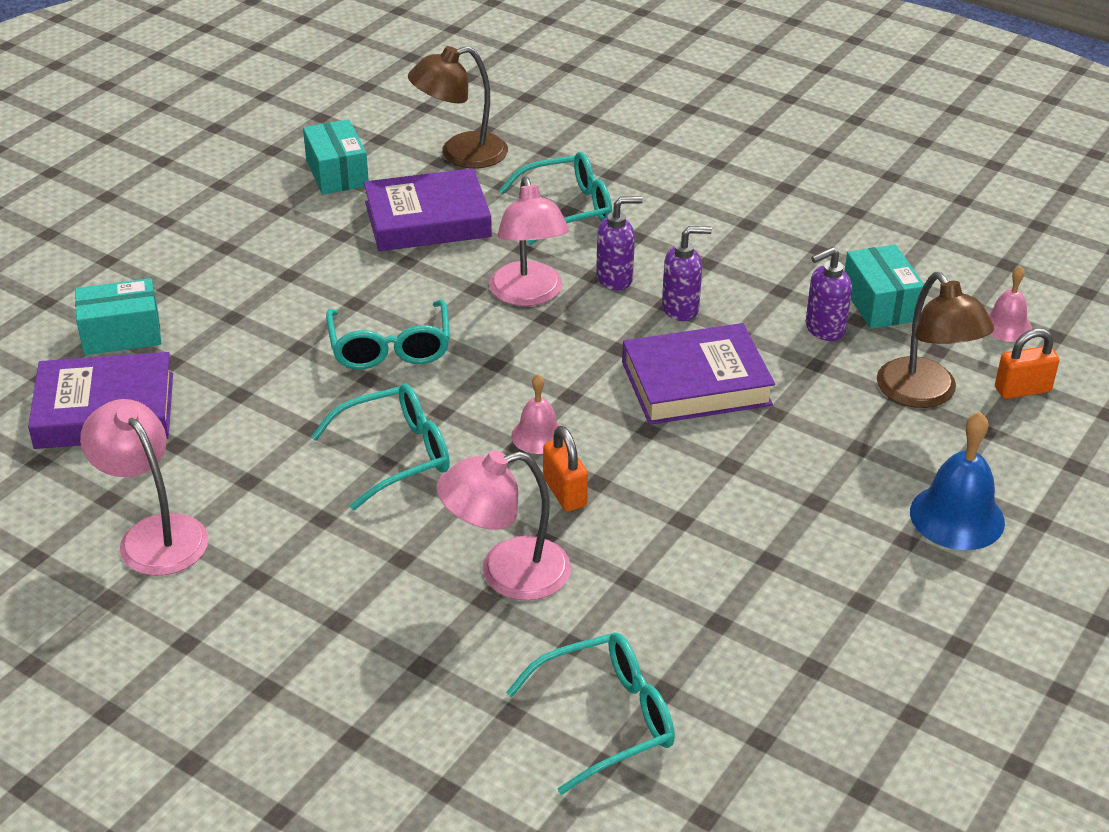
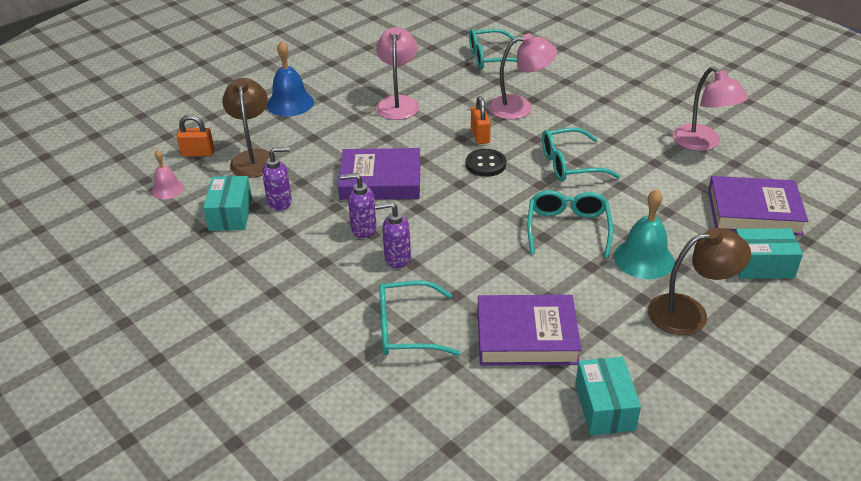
camera: 165 degrees left, 0 degrees up
brown lamp [408,46,508,169] -> brown lamp moved to [648,228,751,335]
pink lamp [489,176,569,306] -> pink lamp moved to [376,27,419,120]
pink bell [511,374,560,454] -> black button [466,149,506,177]
none -> turquoise bell [614,189,674,279]

